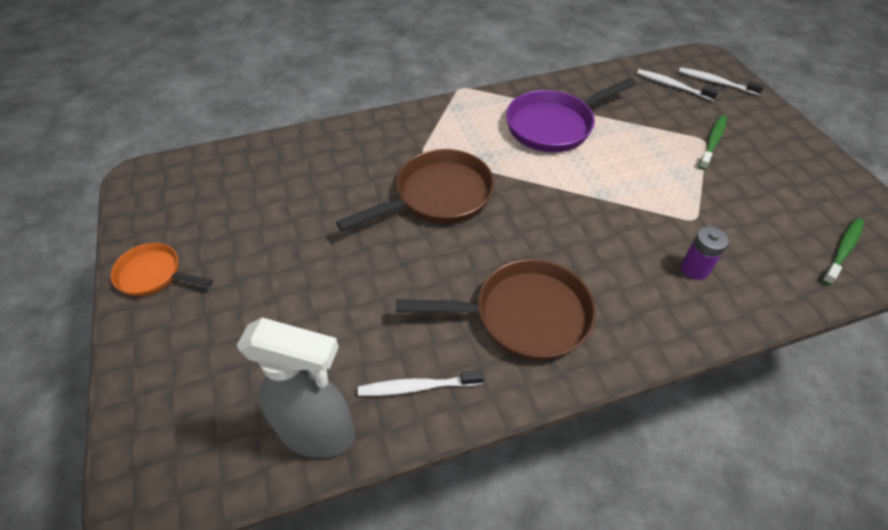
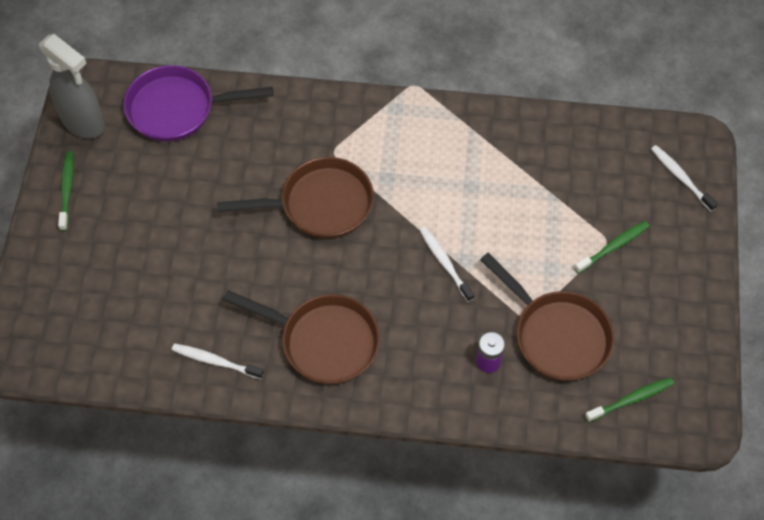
camera: 25 degrees right, 10 degrees up
orange pan [111,243,213,296] -> green toothbrush [58,151,74,231]
grey spray bottle [237,318,355,458] -> grey spray bottle moved to [39,34,105,138]
purple pan [506,78,636,152] -> purple pan moved to [124,65,273,142]
white toothbrush [637,69,719,101] -> white toothbrush moved to [419,227,474,302]
none -> brown pan [480,253,614,381]

